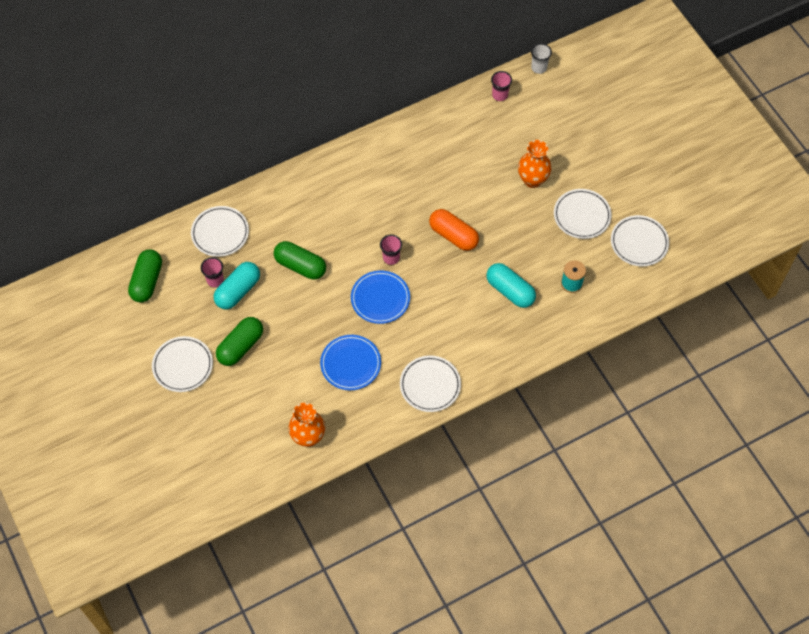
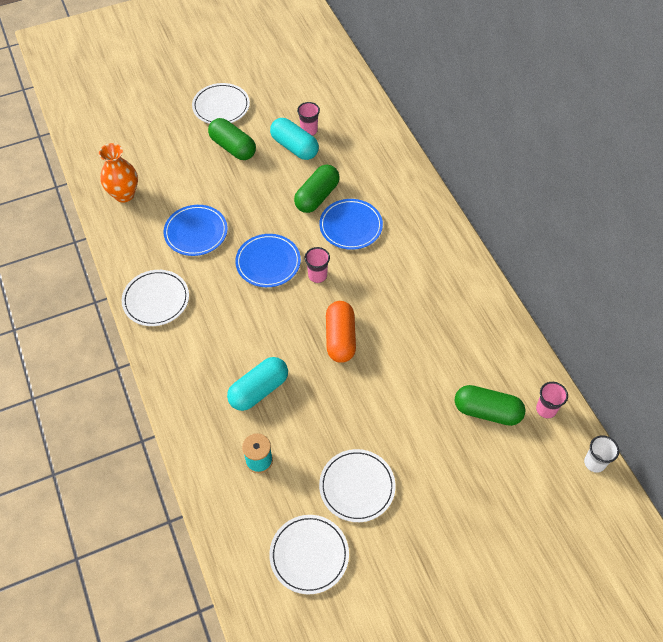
camera: 95 degrees right, 5 degrees down
green capsule [128,249,162,303] -> green capsule moved to [455,385,526,426]
white plate [191,206,249,257] -> none
orange capsule [429,209,479,251] -> orange capsule turned 45 degrees counterclockwise [326,301,356,363]
orange vase [518,140,552,188] -> none
none -> blue plate [319,199,383,250]

